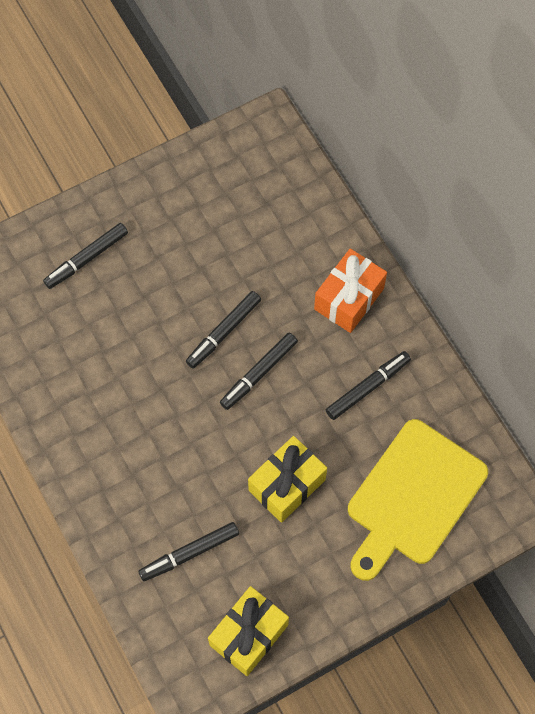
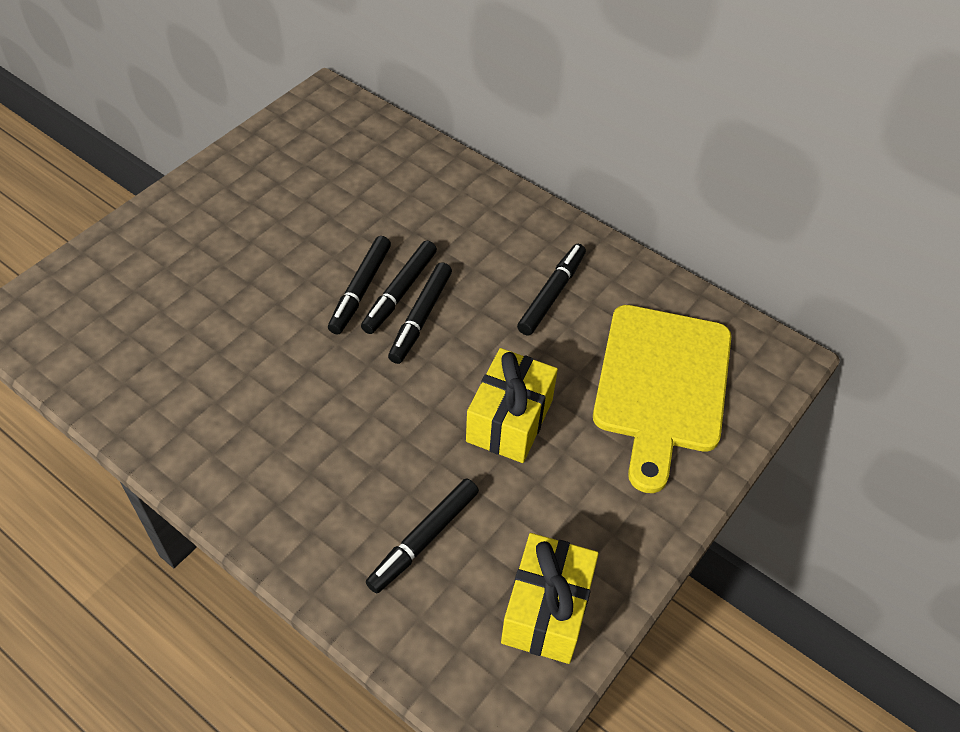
camera: 25 degrees left, 15 degrees down
black marker [43,223,128,289] -> black marker moved to [361,240,437,334]
orange gift [314,249,387,333] -> none

